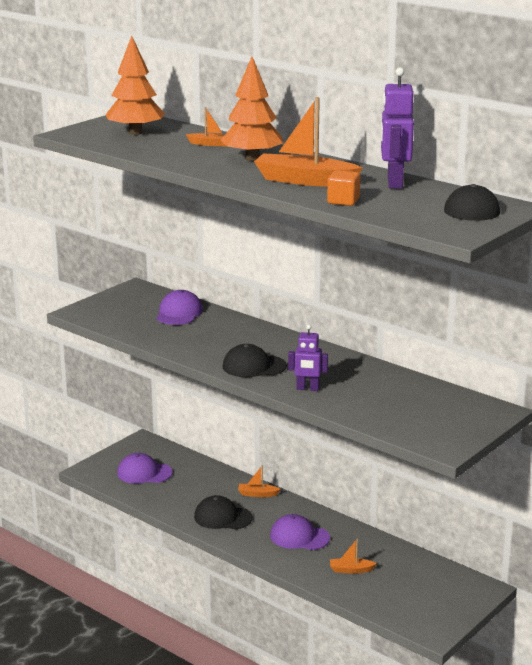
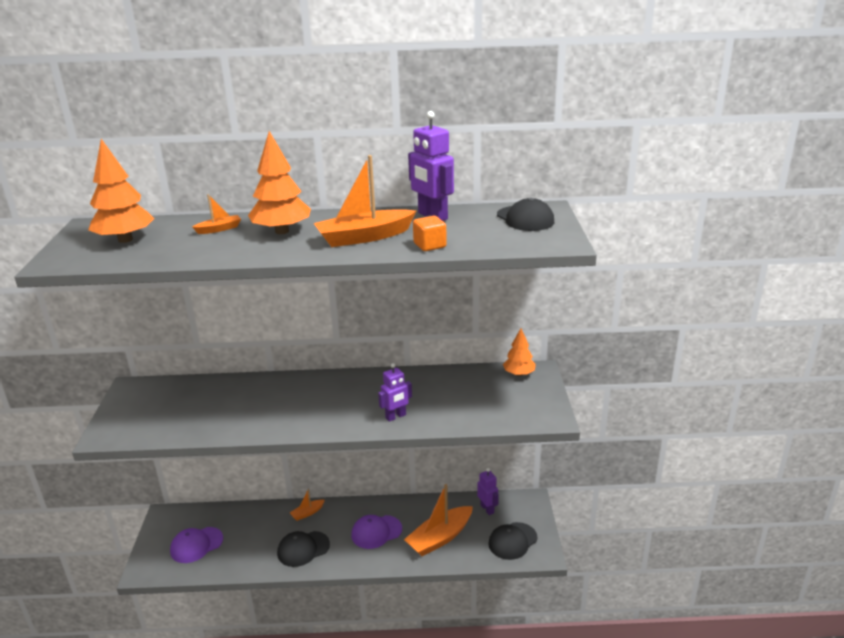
camera: 40 degrees left, 5 degrees up
purple cap [156,290,203,325] -> none
black cap [222,344,287,377] -> black cap moved to [488,522,537,560]
orange boat [330,539,377,574] -> orange boat [404,484,473,556], size x2.09
none -> purple robot [477,468,499,515]
none -> orange tree [503,328,536,376]

